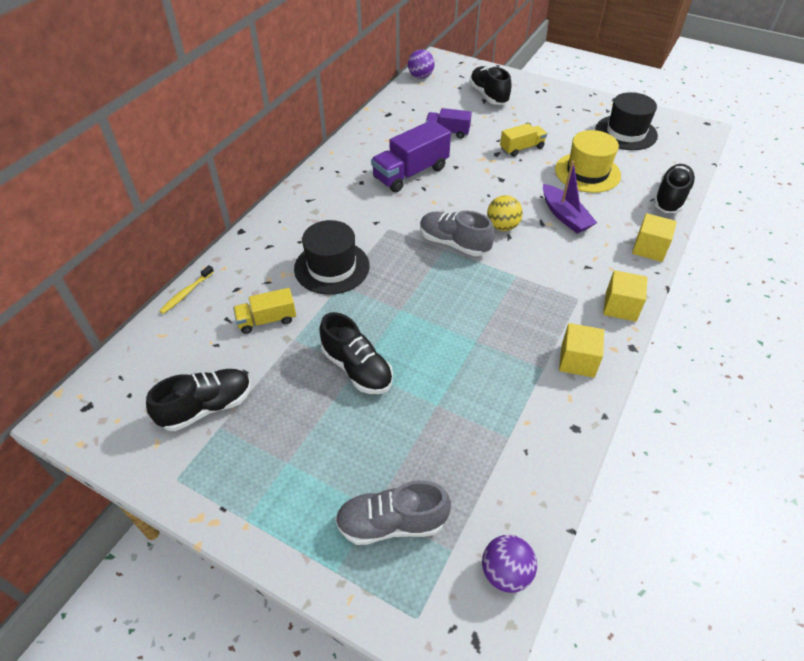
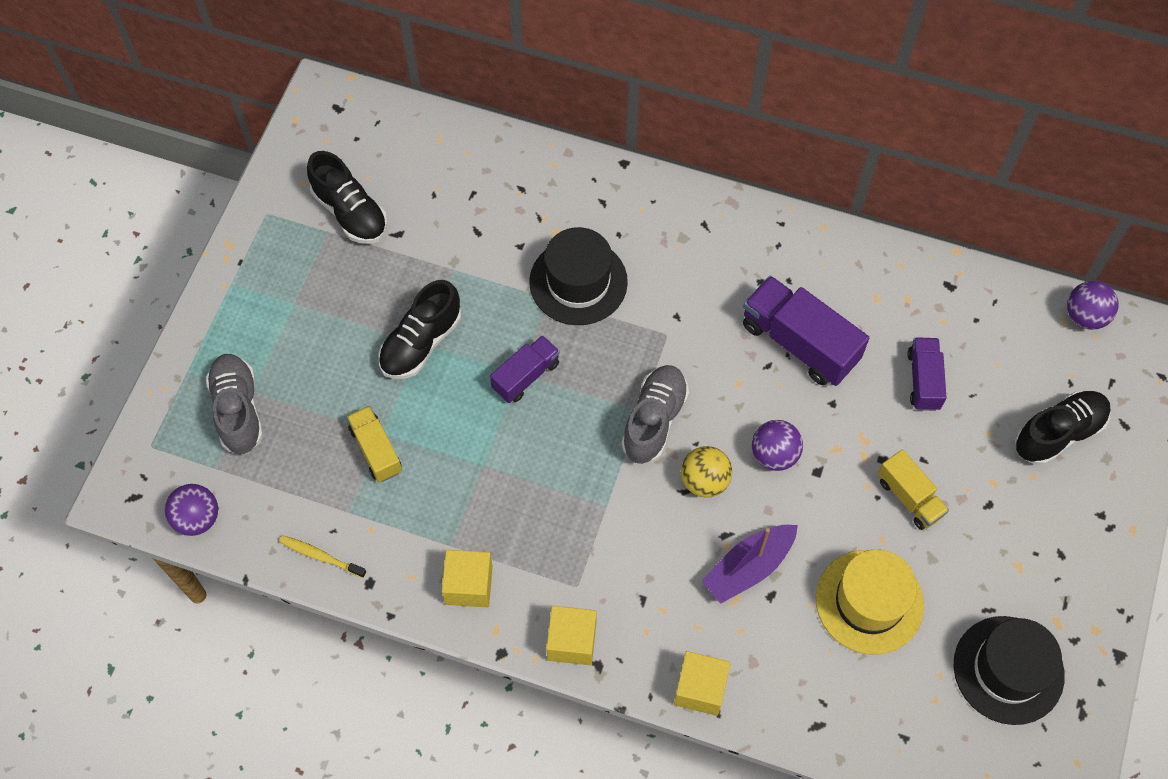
camera: 80 degrees right, 15 degrees up
yellow toothbrush [159,265,214,314] -> yellow toothbrush moved to [279,535,366,578]
yellow truck [233,288,296,334] -> yellow truck moved to [347,406,402,482]
black shoe [653,164,696,213] -> none
none -> purple truck [490,335,560,403]
none -> purple ball [752,420,803,471]

